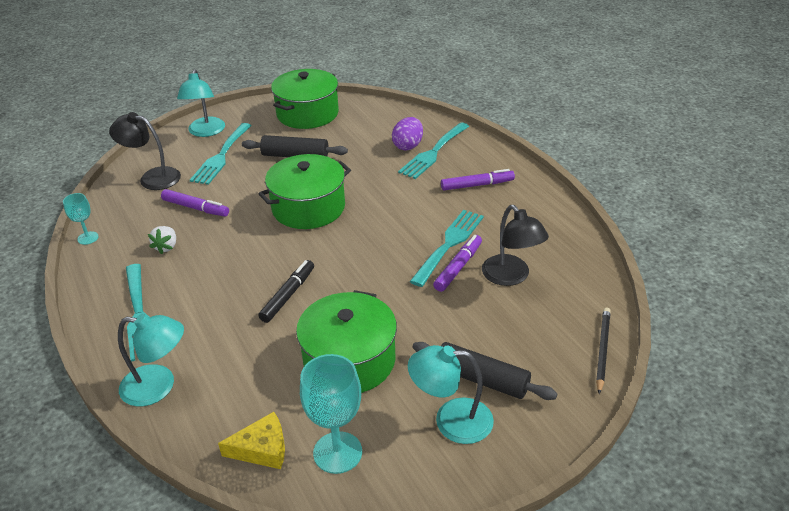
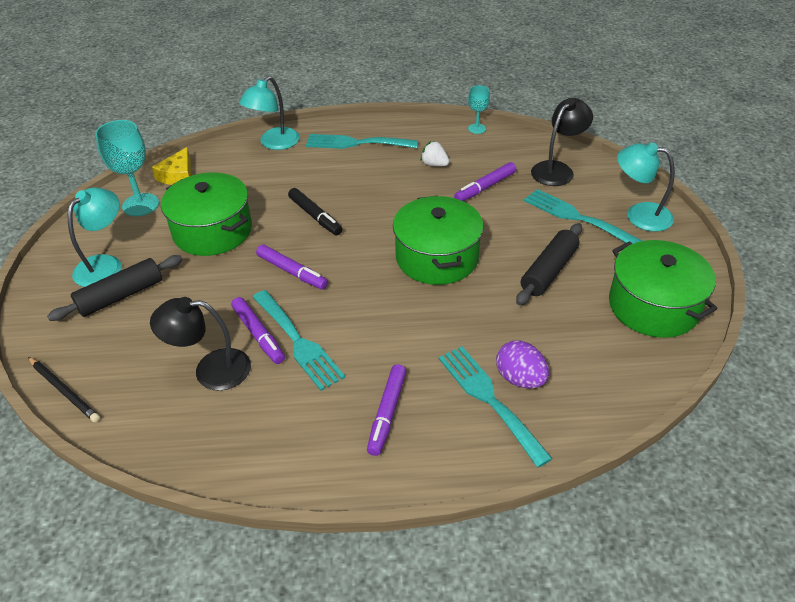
camera: 115 degrees right, 5 degrees up
none -> purple marker [256,245,328,290]

